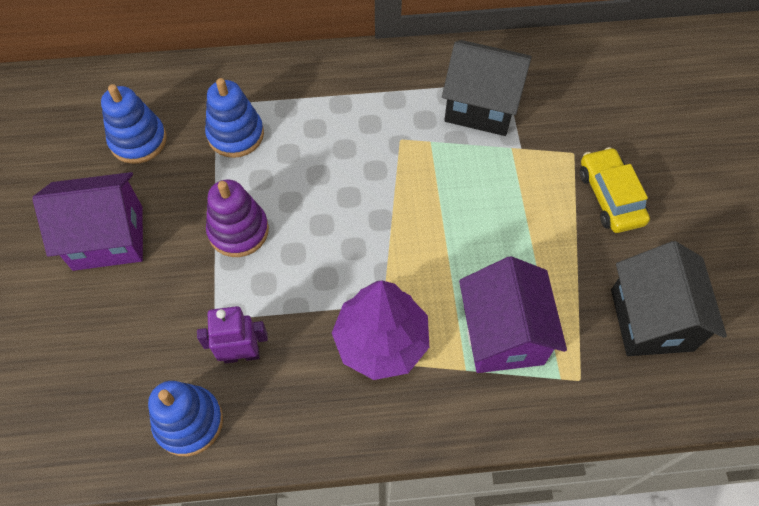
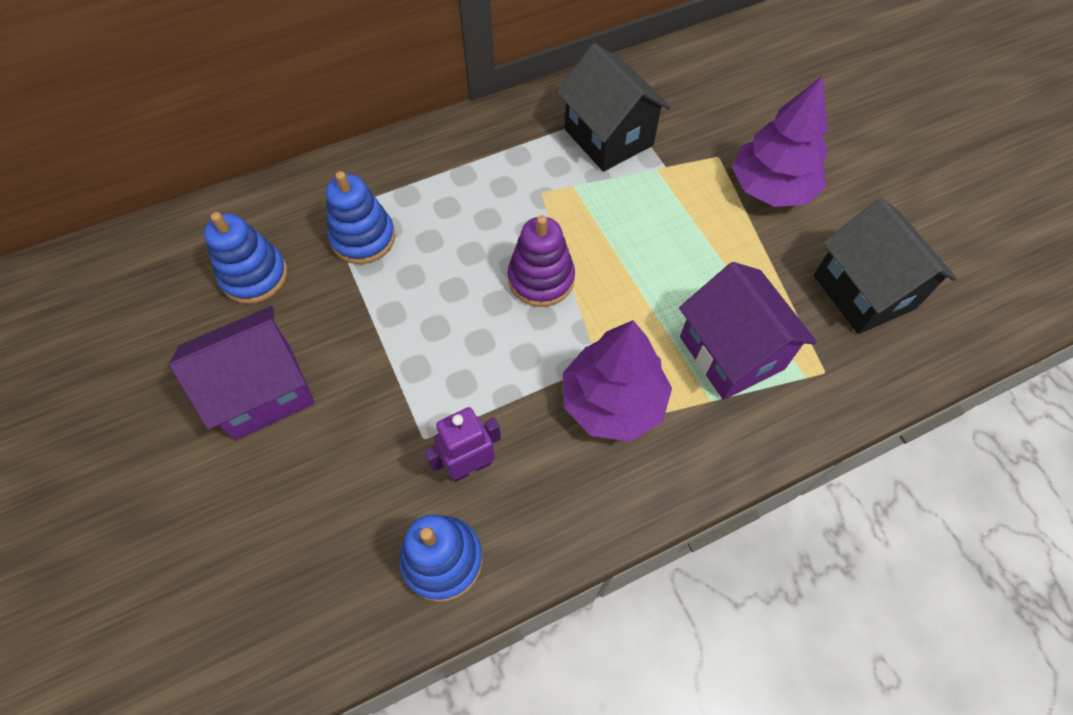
camera: 20 degrees left, 0 degrees up
purple stacking toy [206,180,269,257] -> purple stacking toy moved to [508,215,575,307]
black house [442,40,532,136] -> black house turned 60 degrees clockwise [557,43,671,172]
yellow car [580,147,650,233] -> purple tree [732,76,828,207]

